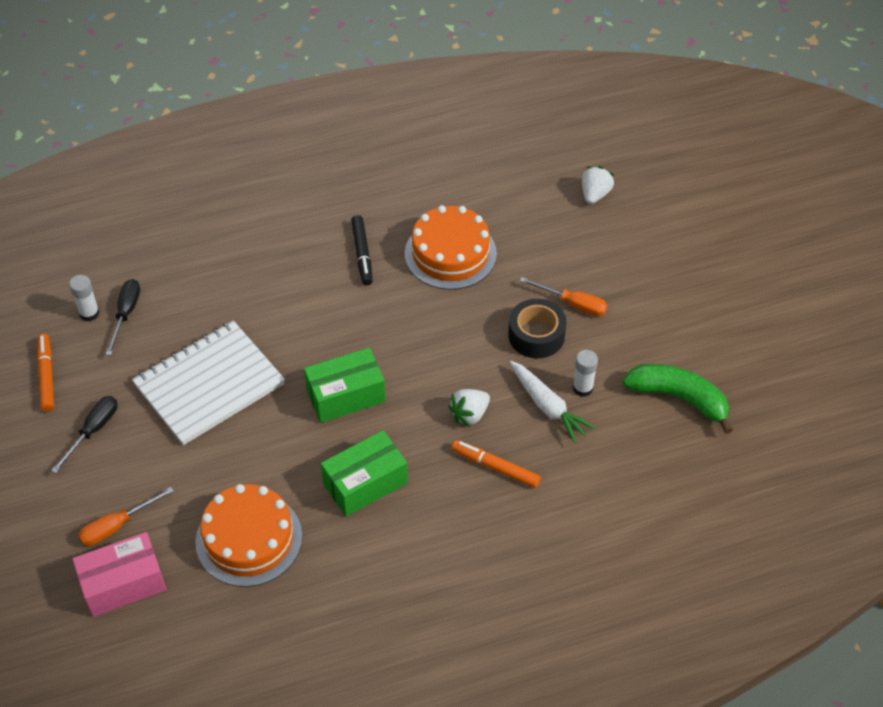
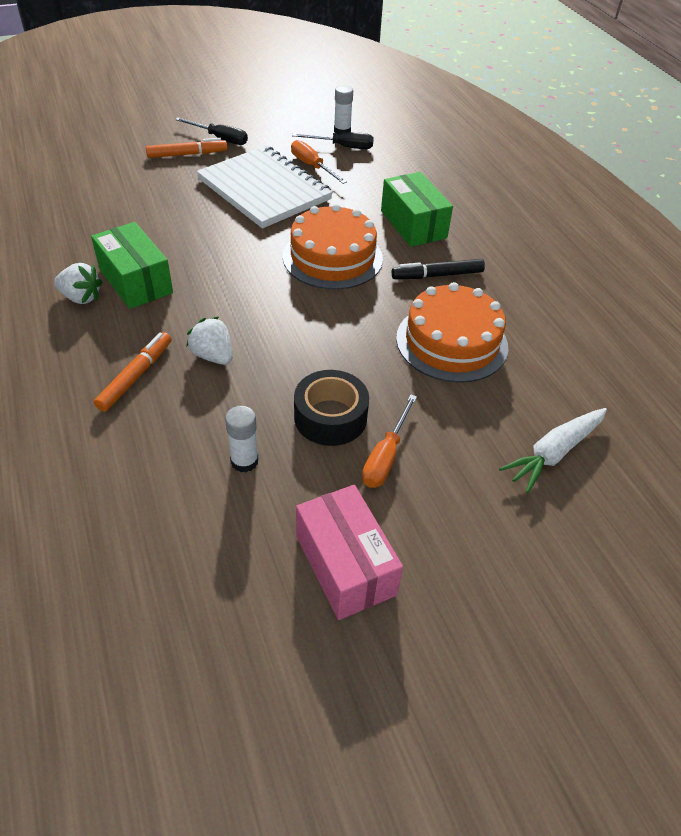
camera: 85 degrees right, 5 degrees down
orange marker [37,334,54,412] -> orange marker moved to [146,138,227,158]
pink box [73,532,167,617] -> pink box moved to [296,485,403,620]
orange screwdriver [78,487,174,546] -> orange screwdriver moved to [291,140,347,184]
orange cake [196,484,302,587] -> orange cake moved to [283,204,383,290]
green box [304,348,386,423] -> green box moved to [381,172,453,247]
white carrot [510,361,596,444] -> white carrot moved to [499,408,607,493]
white strawberry [582,166,614,204] -> white strawberry moved to [54,263,102,304]
green banana [623,364,733,434] -> none

